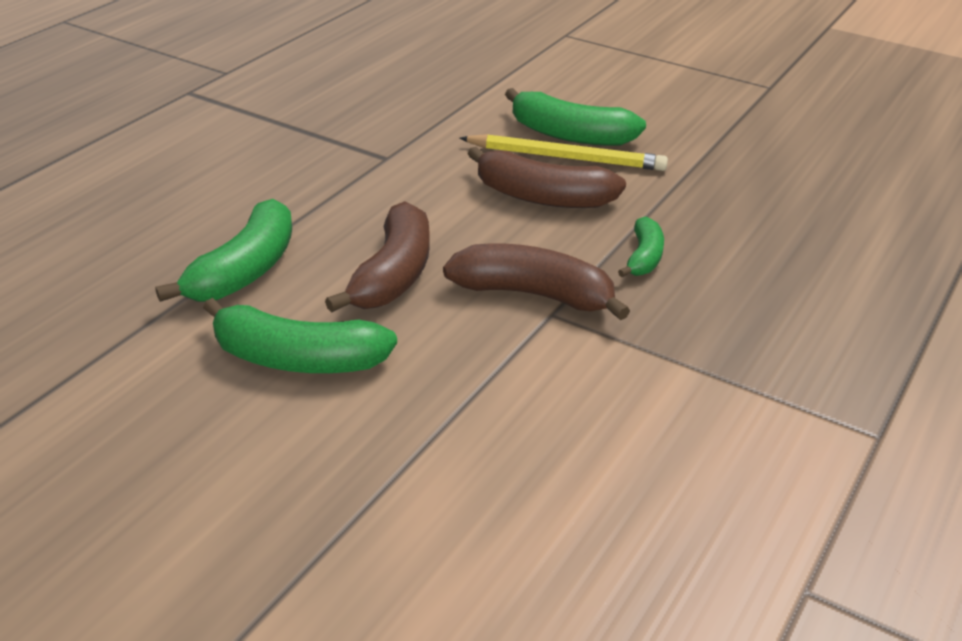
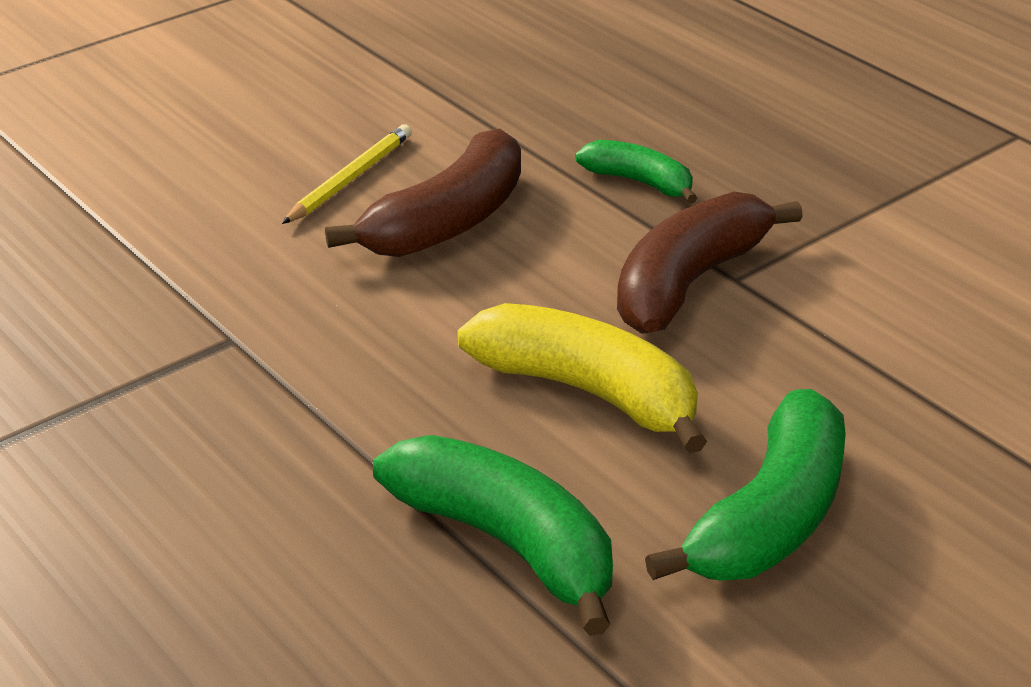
camera: 70 degrees left, 0 degrees up
brown banana [325,201,430,312] -> yellow banana [457,303,707,453]
yellow pencil [460,134,668,171] -> yellow pencil [282,124,412,224], size x0.64
green banana [505,88,646,146] -> none

